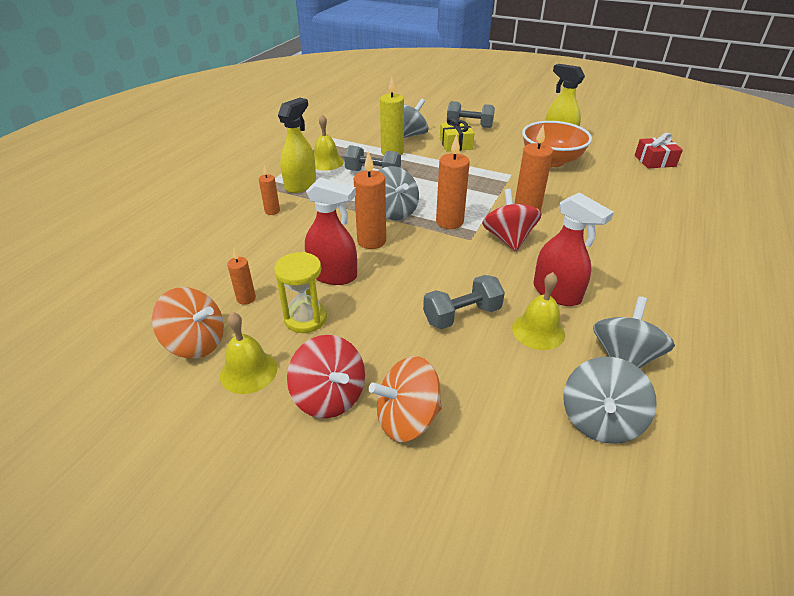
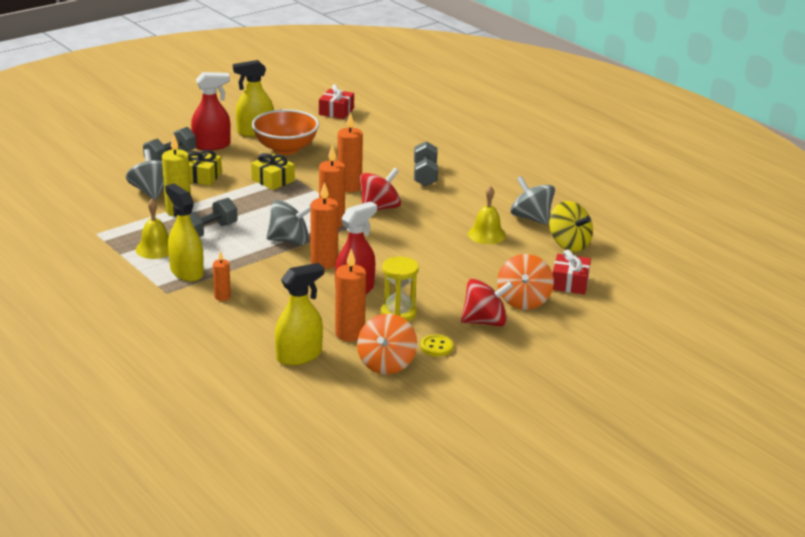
camera: 65 degrees left, 10 degrees down
orange spinning top [152,287,224,359] -> orange spinning top turned 150 degrees clockwise [357,313,417,375]
yellow bell [220,312,278,394] -> yellow button [420,334,453,357]
orange candle [227,249,256,305] -> orange candle [335,249,366,342], size x1.77
grey dumbbell [423,275,505,329] -> grey dumbbell moved to [414,141,438,186]
red spinning top [482,189,542,252] -> red spinning top turned 120 degrees clockwise [360,168,401,210]
red spray bottle [533,192,614,306] -> red spray bottle moved to [191,72,231,150]
grey spinning top [563,357,657,444] -> yellow spinning top [549,201,593,252]
none -> yellow gift [251,153,295,190]
none -> yellow spray bottle [275,263,324,366]
none -> red gift [553,249,591,294]

